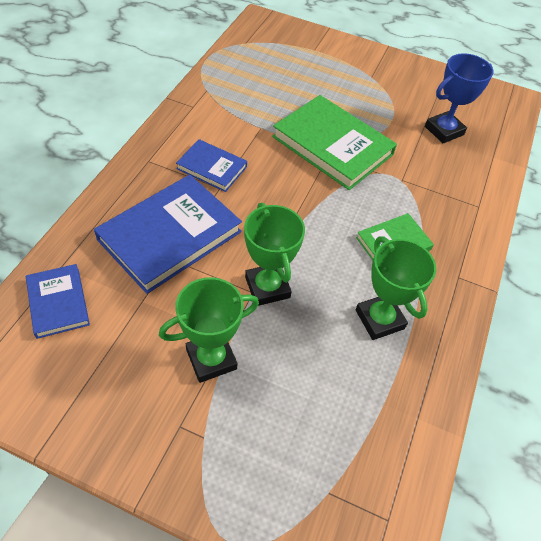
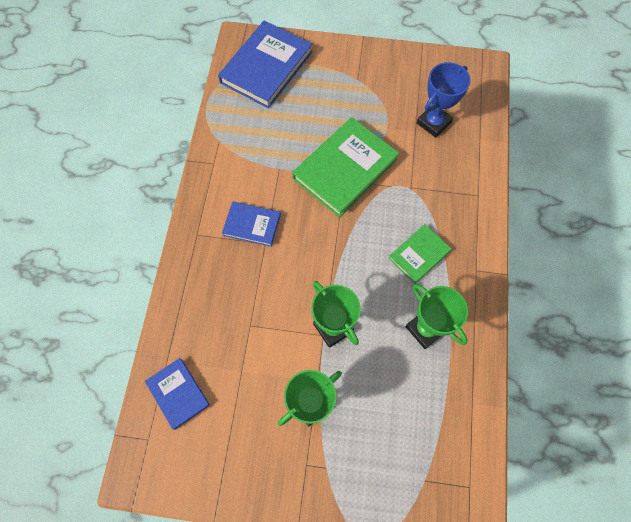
camera: 10 degrees left, 15 degrees up
blue book [94,175,242,294] -> blue book moved to [218,20,312,109]
green book [272,95,397,190] -> green book turned 75 degrees counterclockwise [292,117,399,218]

